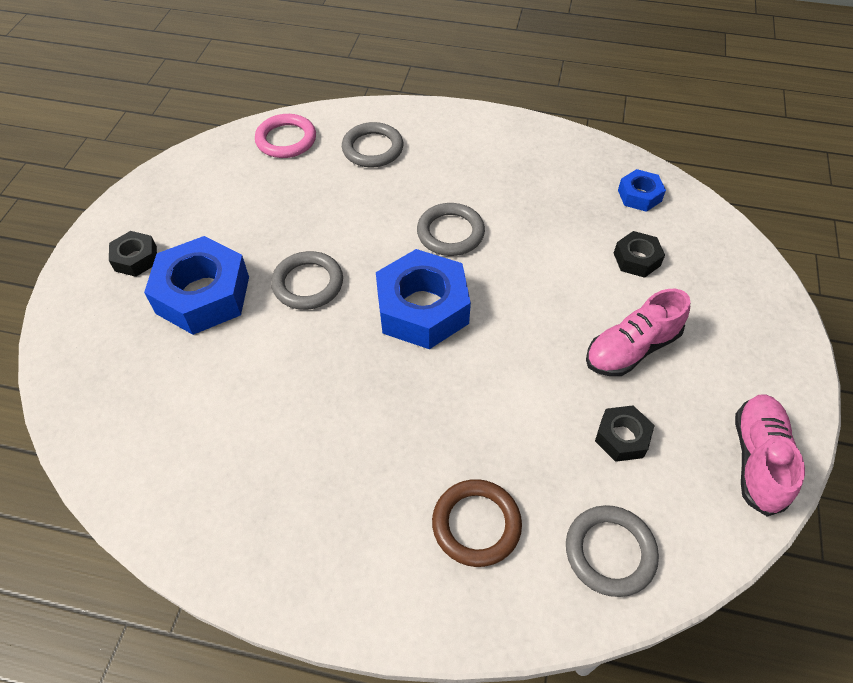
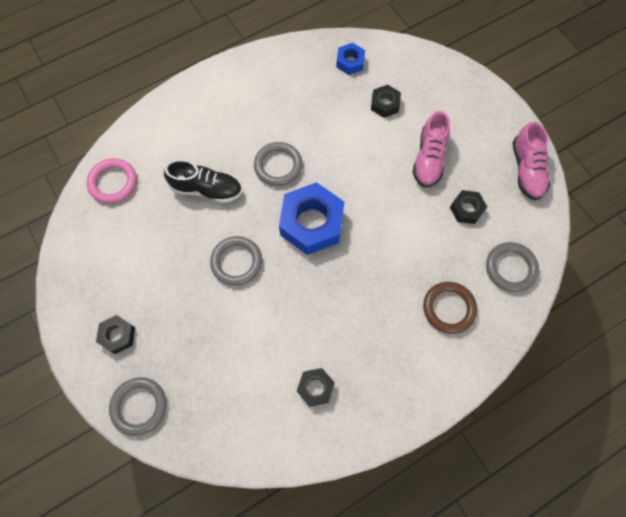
camera: 45 degrees left, 15 degrees up
blue nut [144,236,249,335] -> none
grey ring [342,122,403,167] -> grey ring moved to [109,377,166,436]
pink shoe [735,394,805,516] -> pink shoe turned 150 degrees counterclockwise [512,122,550,200]
none -> black shoe [164,160,242,203]
none -> black nut [297,368,335,406]

